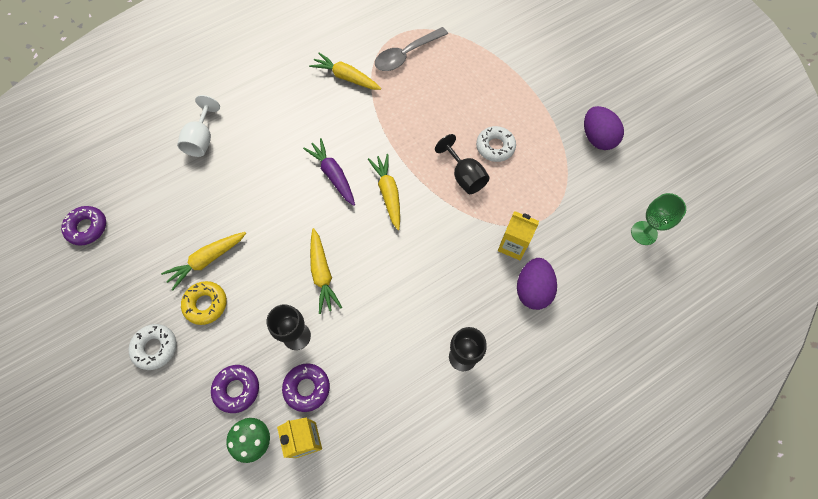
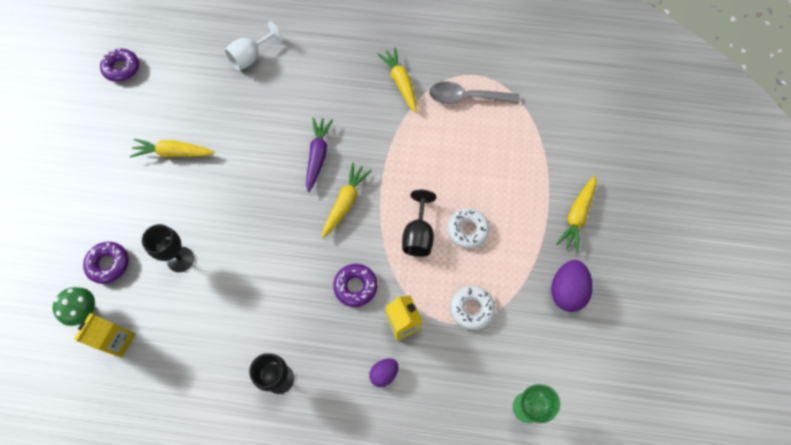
camera: 40 degrees right, 0 degrees up
white donut [129,324,177,370] -> white donut moved to [450,286,495,330]
yellow donut [181,281,227,325] -> none
purple donut [282,363,330,412] -> purple donut moved to [333,264,377,307]
yellow carrot [310,228,342,314] -> yellow carrot moved to [556,176,596,253]
purple egg [517,258,557,310] -> purple egg [369,358,398,387], size x0.59

